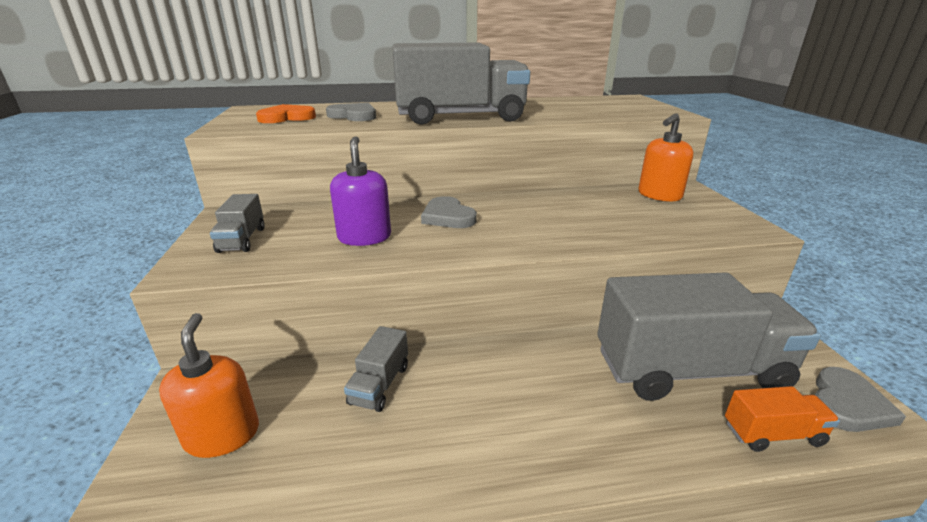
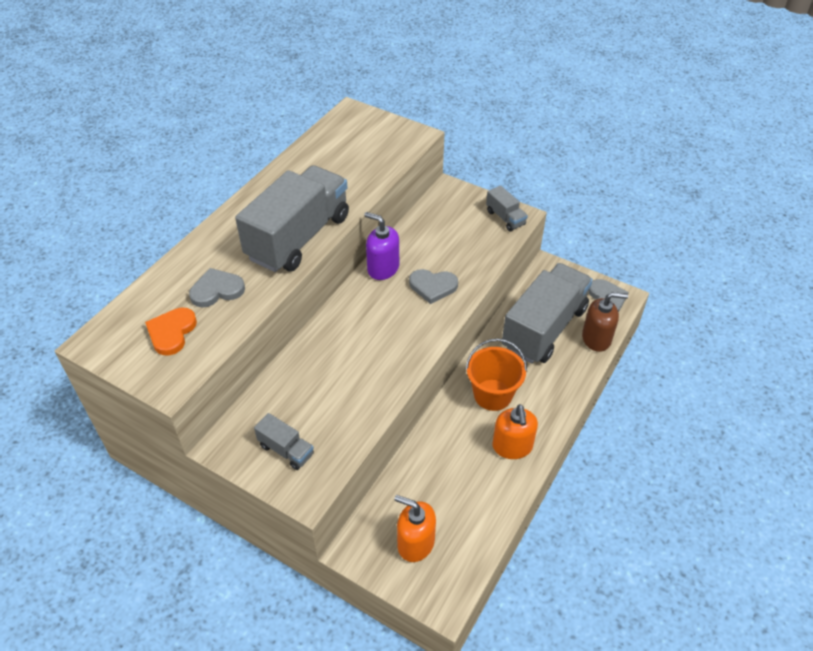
camera: 50 degrees left, 20 degrees up
purple soap dispenser [330,136,391,246] -> purple soap dispenser moved to [364,212,399,280]
grey truck [344,326,408,412] -> grey truck moved to [486,185,528,231]
grey heart [421,196,477,228] -> grey heart moved to [409,269,458,304]
orange soap dispenser [638,113,693,202] -> orange soap dispenser moved to [493,404,538,459]
orange truck [725,386,840,452] -> brown soap dispenser [582,292,628,352]
none -> orange bucket [466,339,527,411]

